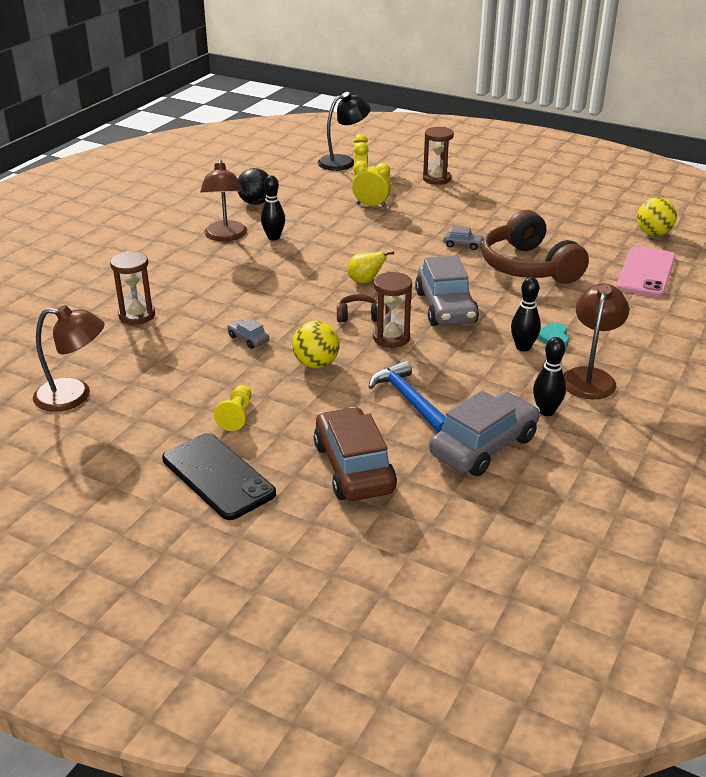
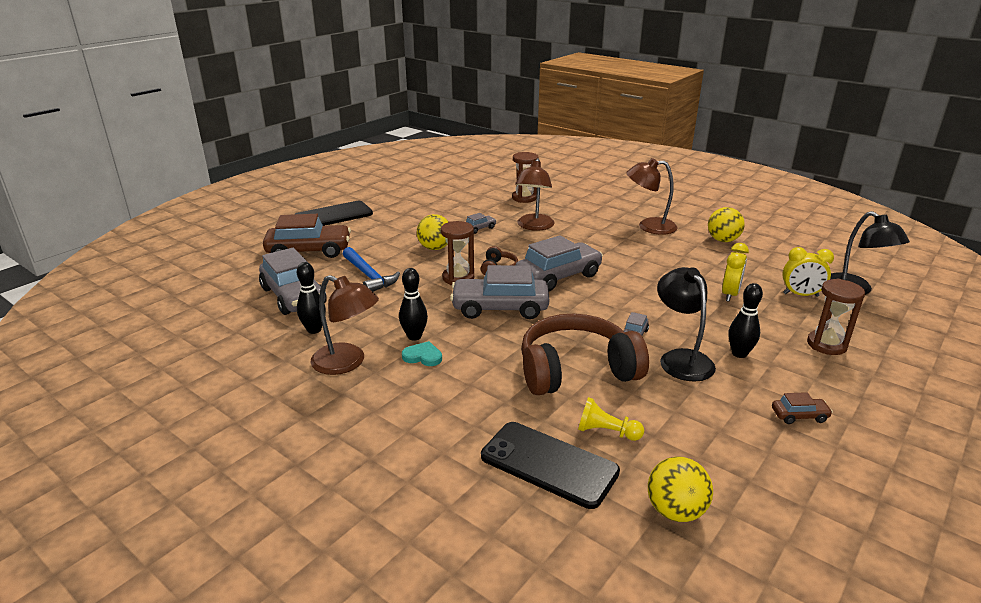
camera: 100 degrees right, 5 degrees down
brown lamp [33,305,105,412] -> brown lamp moved to [515,158,554,231]
yellow pawn [214,385,251,431] -> yellow pawn moved to [578,397,644,441]
black ball [238,168,269,205] -> yellow ball [708,207,745,242]
black bowling pin [261,175,285,240] -> black bowling pin moved to [729,283,763,358]
yellow pear [348,251,394,283] -> grey car [516,235,603,292]
blue hammer [369,361,446,432] -> blue hammer turned 75 degrees clockwise [343,247,400,292]
pink phone [616,246,676,297] -> black phone [481,422,620,509]
none -> black lamp [657,267,716,382]
none -> brown car [772,392,833,424]

